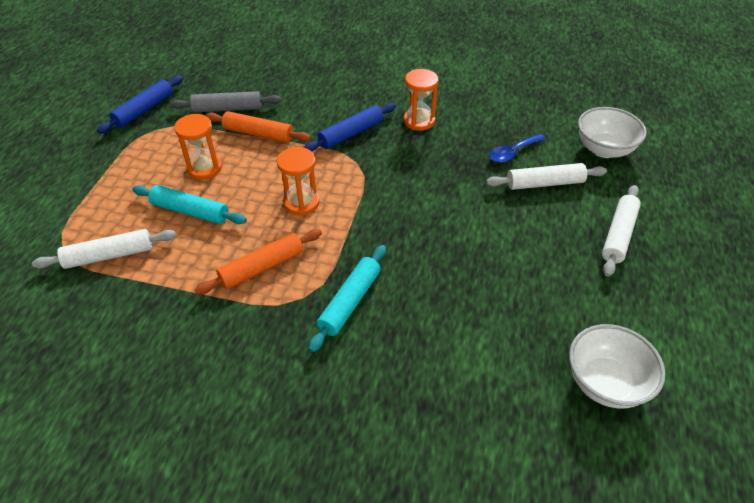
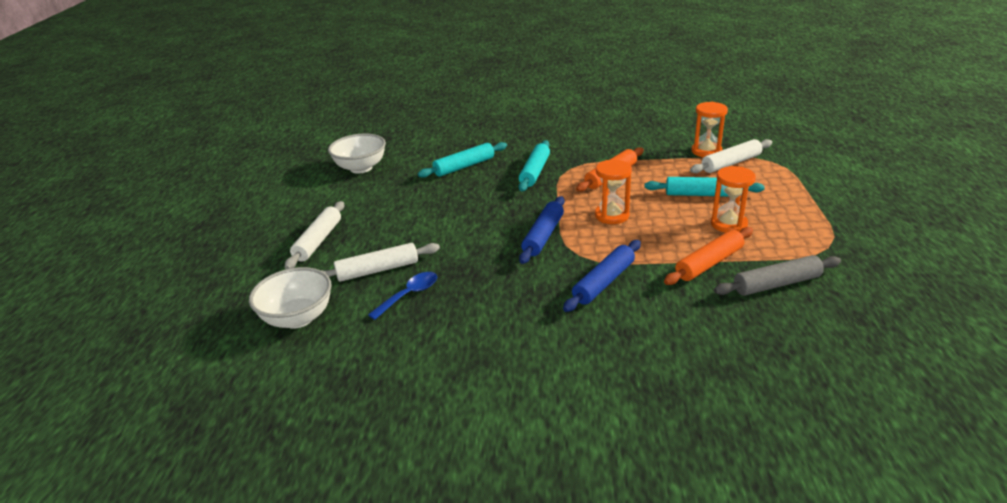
camera: 170 degrees right, 15 degrees down
blue rolling pin [97,76,183,134] -> blue rolling pin moved to [519,196,565,264]
orange rolling pin [206,111,311,143] -> orange rolling pin turned 45 degrees counterclockwise [664,227,753,285]
orange hourglass [403,69,439,131] -> orange hourglass moved to [692,102,728,157]
none -> turquoise rolling pin [418,142,507,178]

